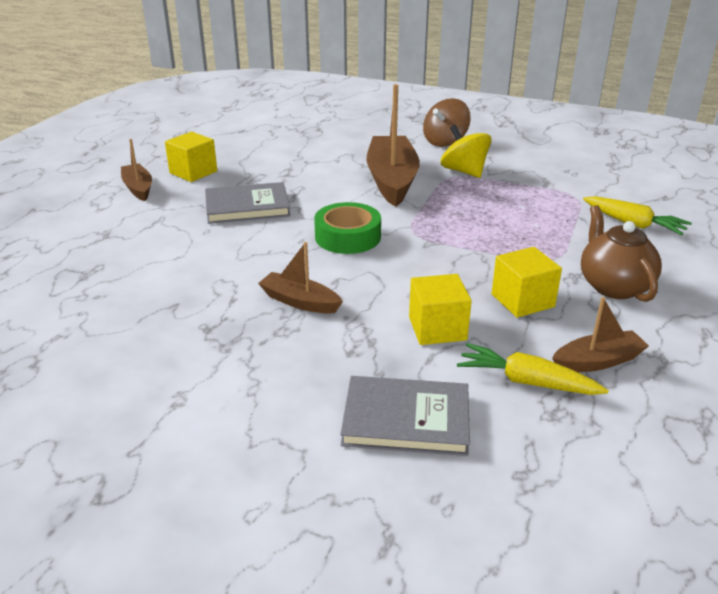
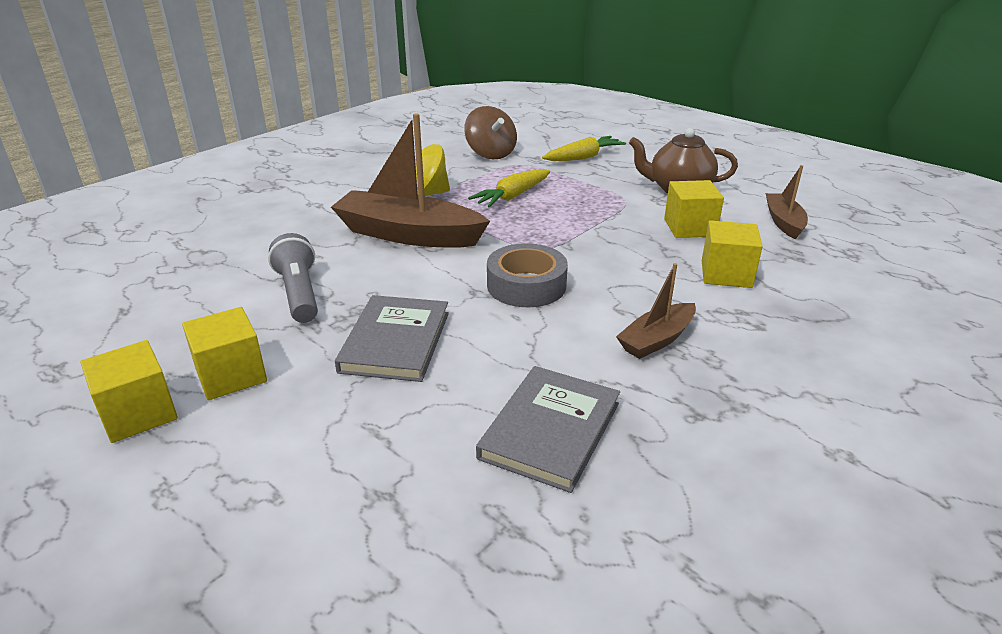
camera: 70 degrees left, 0 degrees up
brown boat [121,139,152,201] -> none
green tape [314,202,381,254] -> grey tape [487,243,568,307]
grey book [340,376,470,456] -> grey book moved to [476,366,620,493]
brown spinning top [423,98,471,147] -> brown spinning top moved to [464,106,517,159]
yellow carrot [457,343,609,395] -> yellow carrot moved to [468,169,550,208]
none -> yellow cube [80,340,178,443]
none -> grey flashlight [268,233,318,323]

